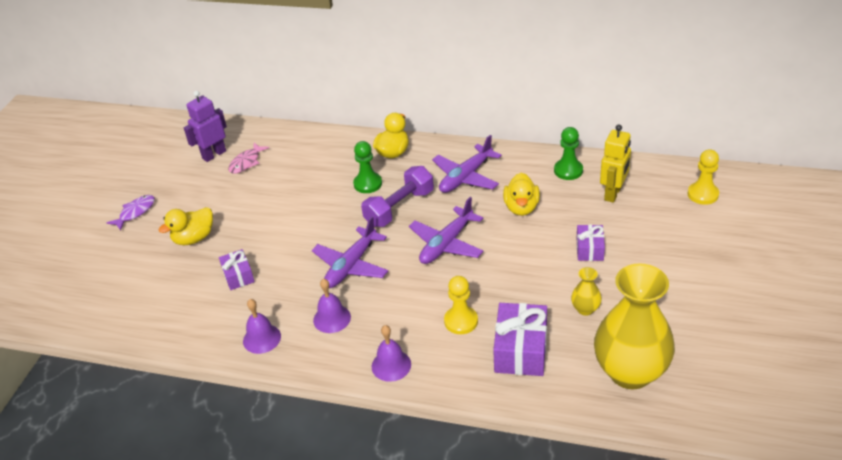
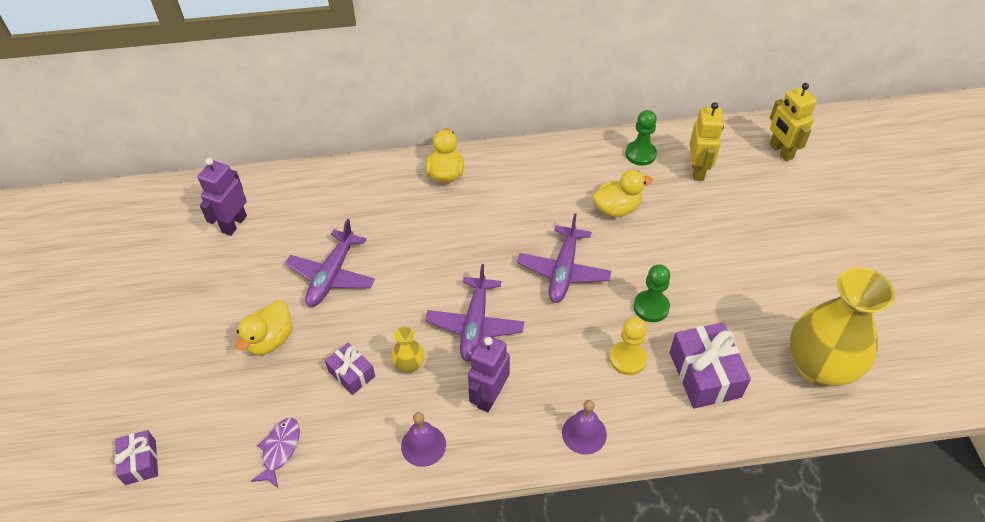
camera: 25 degrees left, 10 degrees up
purple fish [107,195,155,231] -> purple fish moved to [251,418,300,488]
pink fish [228,143,269,174] -> none
purple bell [313,279,351,333] -> purple robot [468,335,510,412]
green pawn [353,141,382,193] -> green pawn moved to [634,265,670,322]
purple dumbbell [361,166,434,227] -> none
purple plane [432,135,502,193] -> purple plane moved to [285,219,375,307]
yellow duck [503,173,540,216] -> yellow duck turned 90 degrees counterclockwise [593,170,653,217]
yellow vase [571,267,602,316] -> yellow vase moved to [391,326,424,373]
purple gift [577,224,605,261] -> purple gift moved to [114,430,158,485]
yellow pawn [687,149,719,205] -> yellow robot [770,83,817,162]

